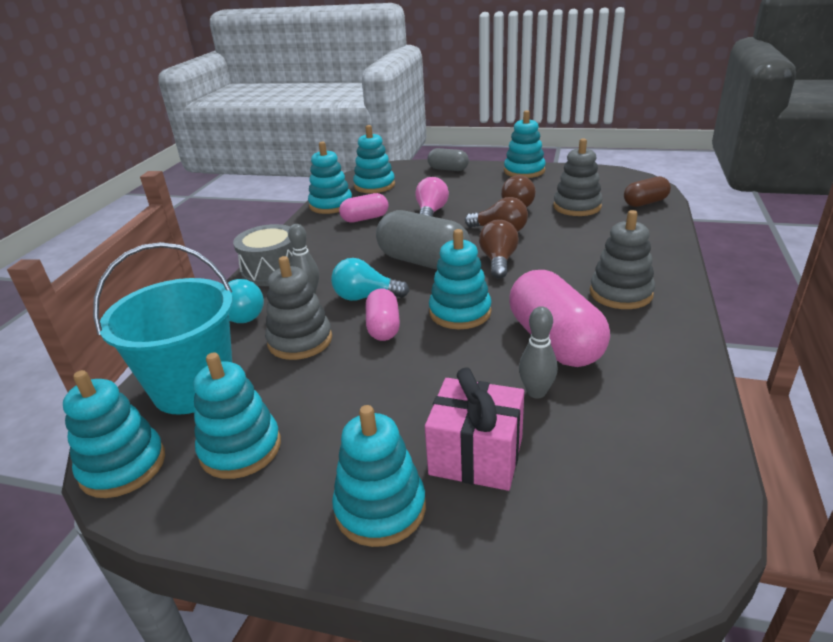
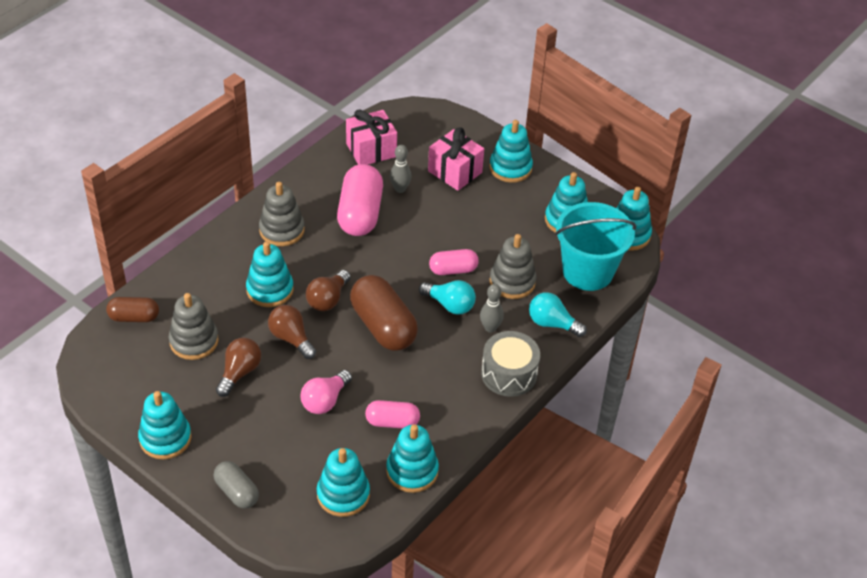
camera: 160 degrees left, 15 degrees up
pink capsule [366,288,400,341] -> pink capsule turned 60 degrees clockwise [429,249,479,275]
grey capsule [376,210,471,270] -> brown capsule [350,275,418,351]
turquoise stacking toy [429,229,492,329] -> turquoise stacking toy moved to [246,241,294,307]
none -> pink gift [346,110,397,165]

